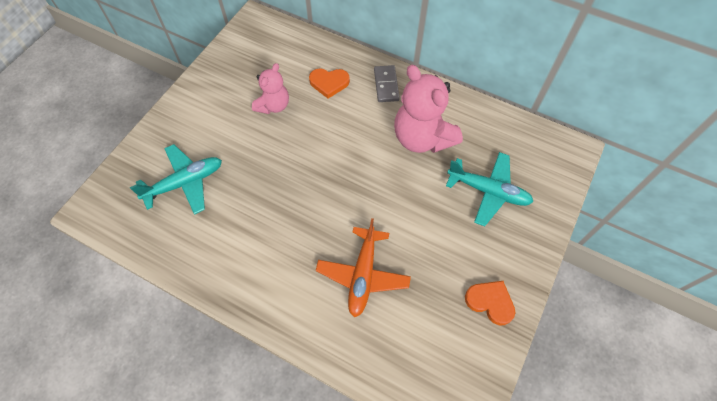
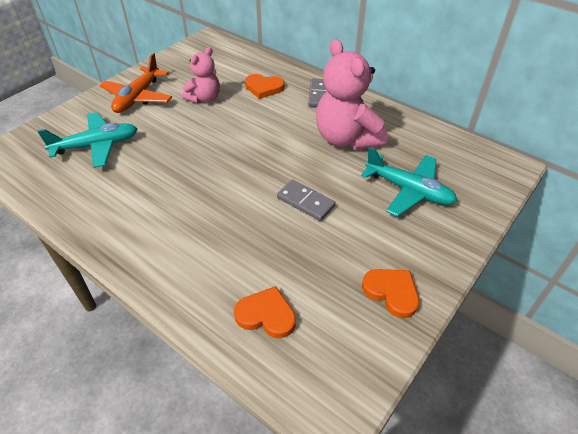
camera: 10 degrees right, 15 degrees down
orange plane [316,218,411,318] -> orange plane moved to [99,53,172,113]
none -> orange heart [234,286,296,338]
none -> grey domino [277,180,336,221]

